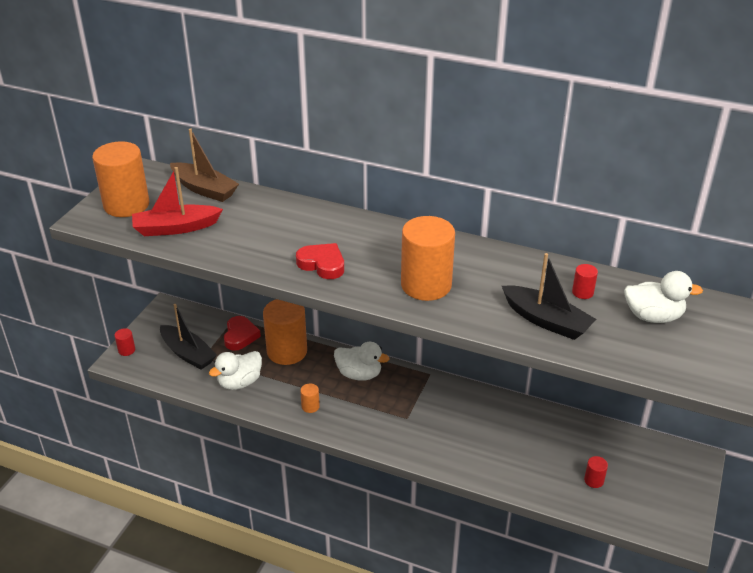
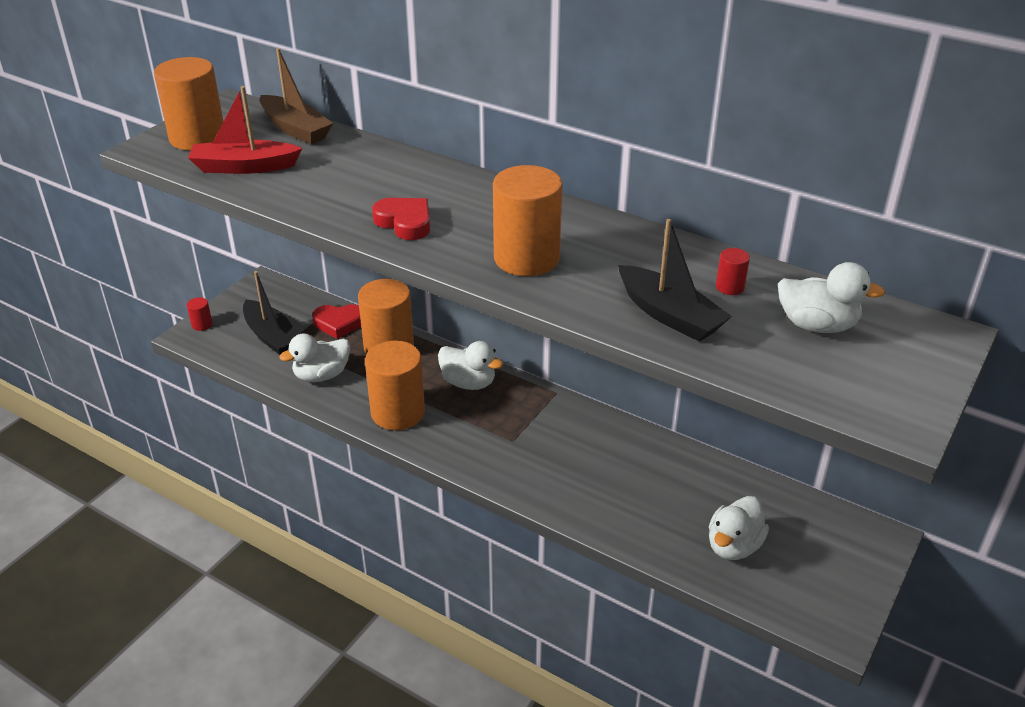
camera: 10 degrees right, 0 degrees up
red heart [224,316,261,351] -> red heart turned 75 degrees clockwise [312,304,361,339]
orange cylinder [300,383,320,413] -> orange cylinder [365,341,425,430], size x2.40
red cylinder [584,456,608,488] -> white duck [709,496,769,560]

